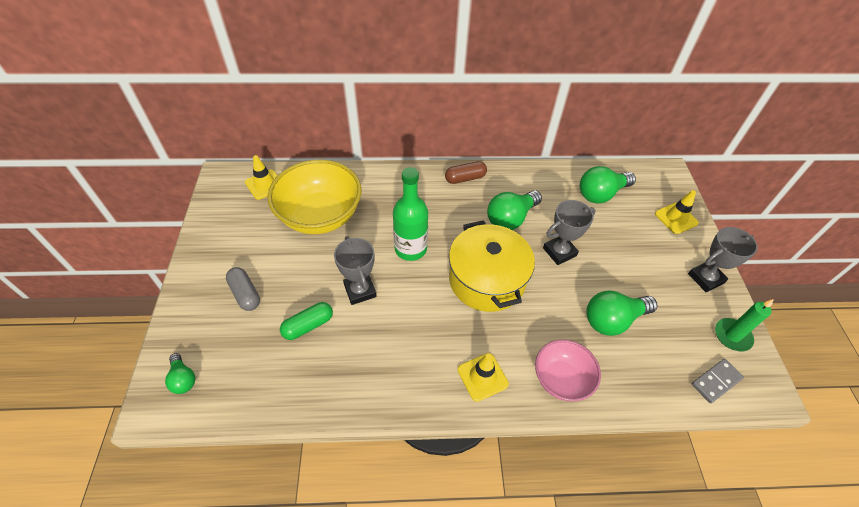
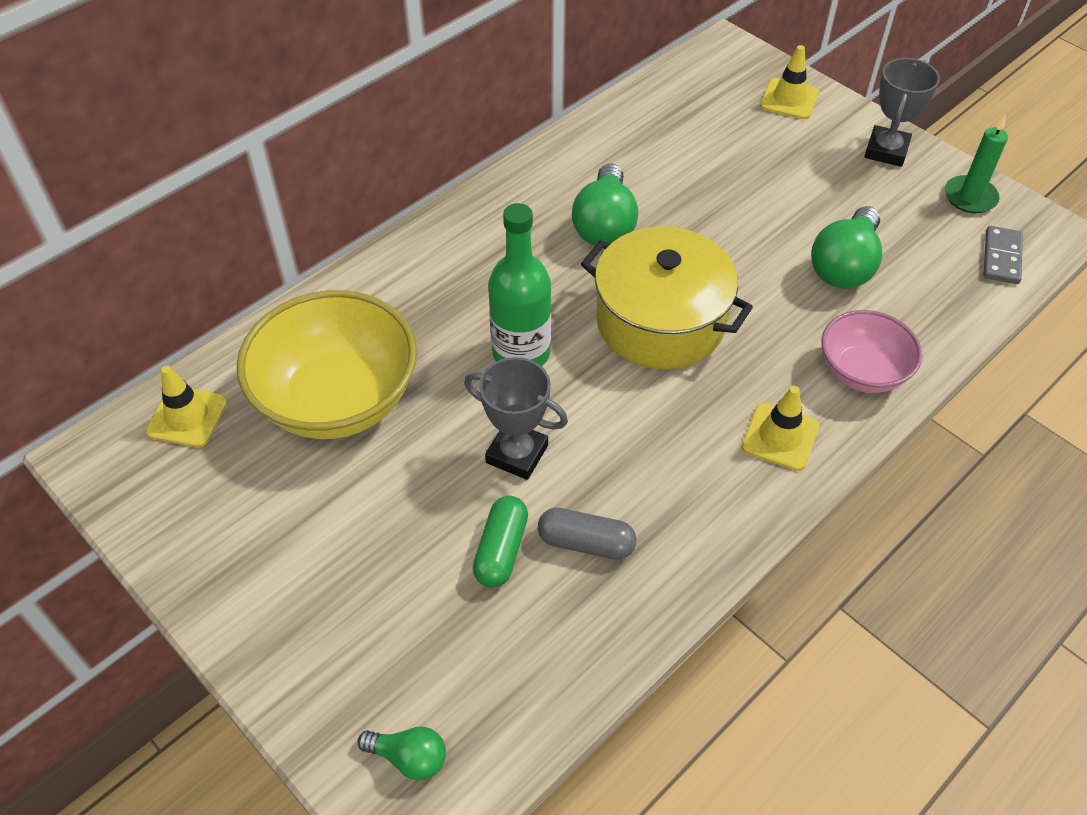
camera: 40 degrees left, 0 degrees up
grey capsule [226,267,260,311] -> grey capsule moved to [538,508,636,560]
brown capsule [445,161,487,184] -> none
grey trophy [543,200,596,265] -> none
green light bulb [580,166,636,203] -> none

